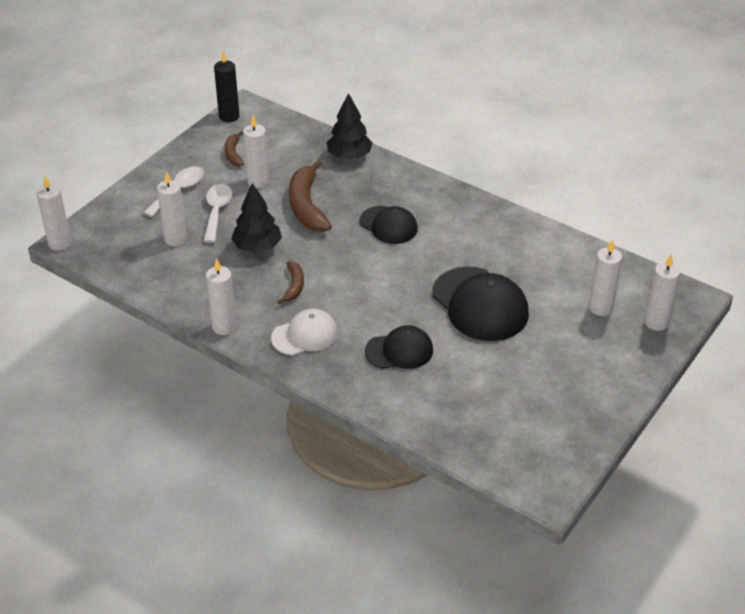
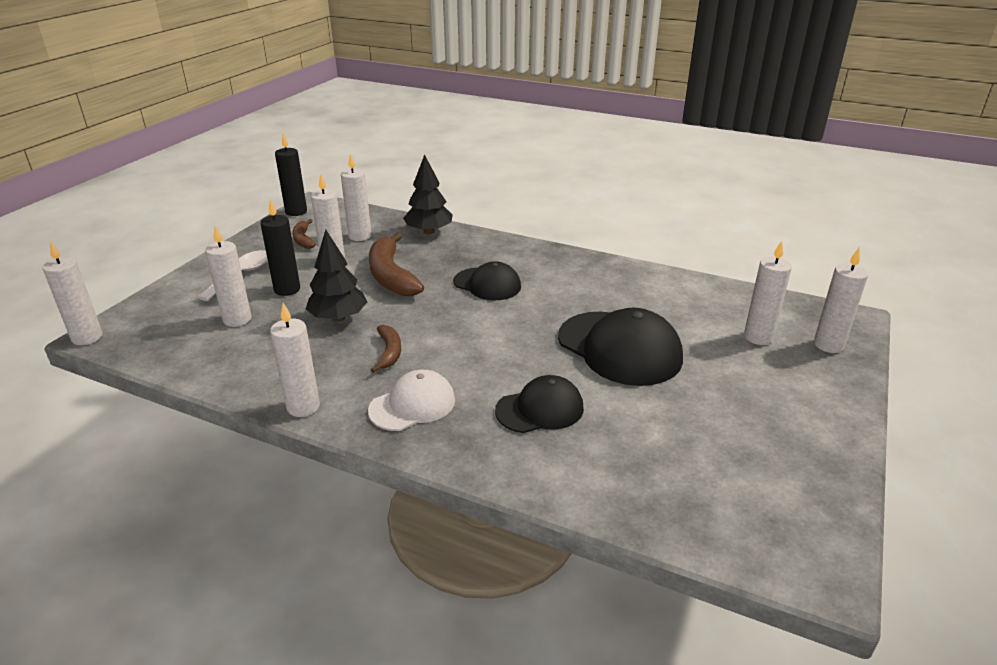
camera: 10 degrees left, 10 degrees down
white spoon [204,184,232,243] -> black candle [260,199,300,296]
none -> white candle [341,154,372,241]

